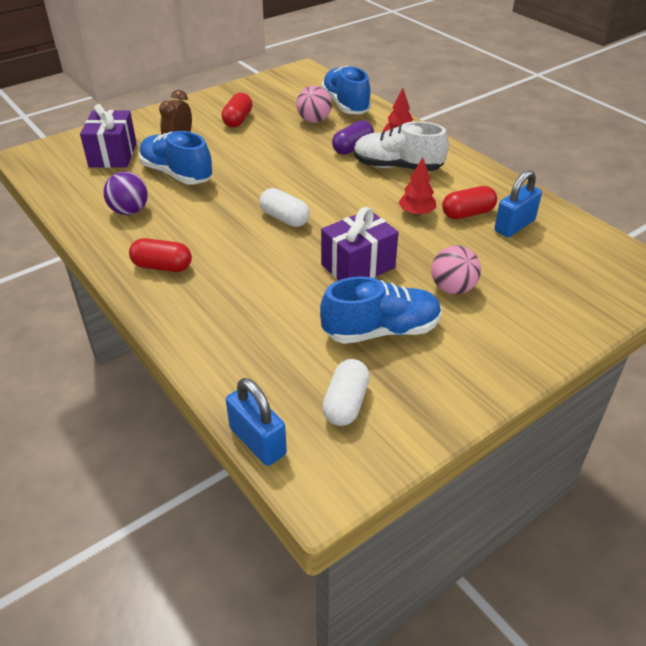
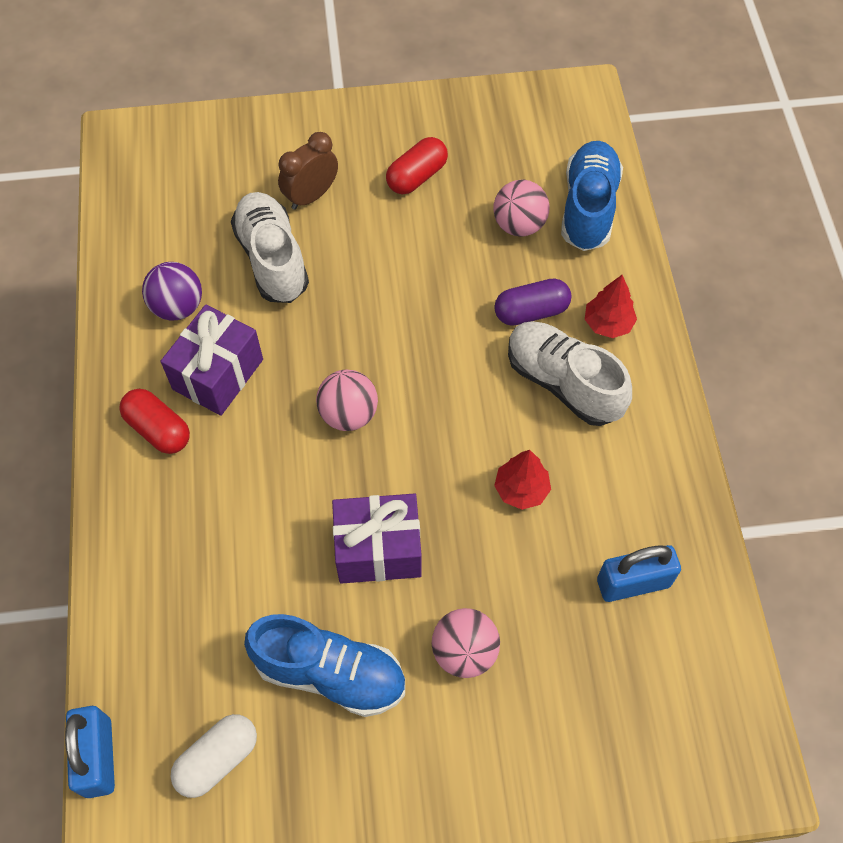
camera: 30 degrees right, 20 degrees up
purple gift [80,104,137,168] -> purple gift moved to [161,304,263,416]
blue shoe [139,131,213,184] -> white shoe [231,192,309,303]
white capsule [259,188,310,227] -> pink ball [316,370,378,431]
red capsule [442,186,497,219] -> none

